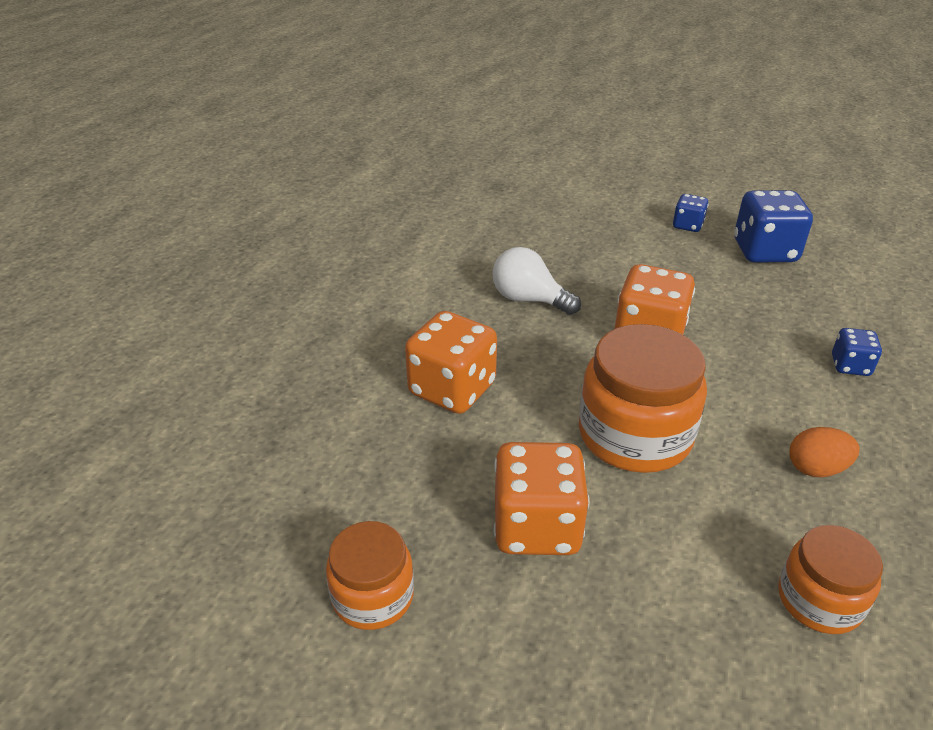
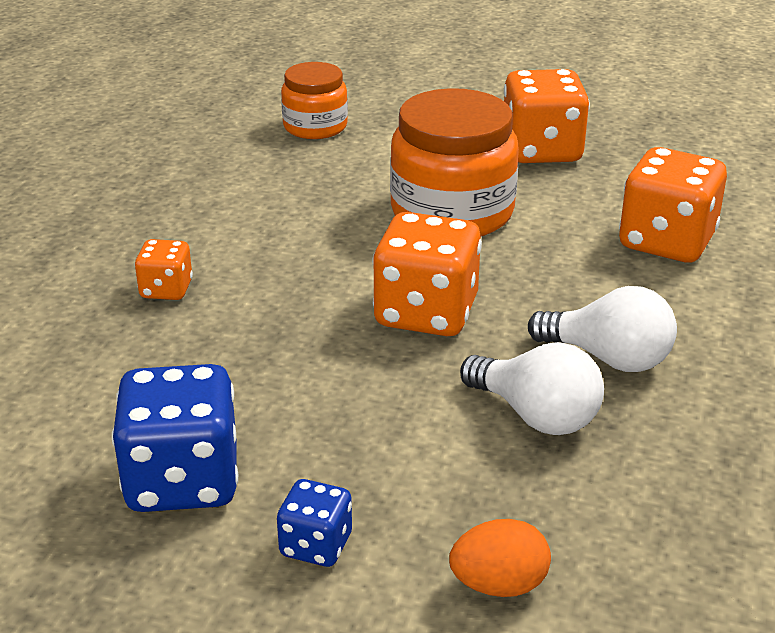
camera: 175 degrees right, 5 degrees down
orange jar [326,521,414,630] -> none
orange egg [789,427,860,478] -> orange egg moved to [449,519,551,597]
blue dice [832,328,882,376] -> orange dice [135,239,193,300]
none -> white light bulb [460,342,604,435]

